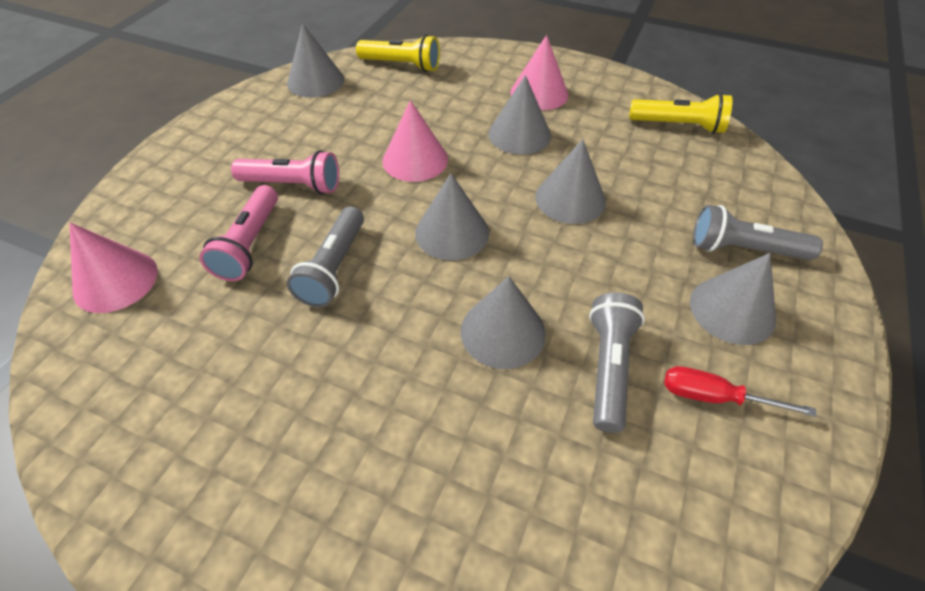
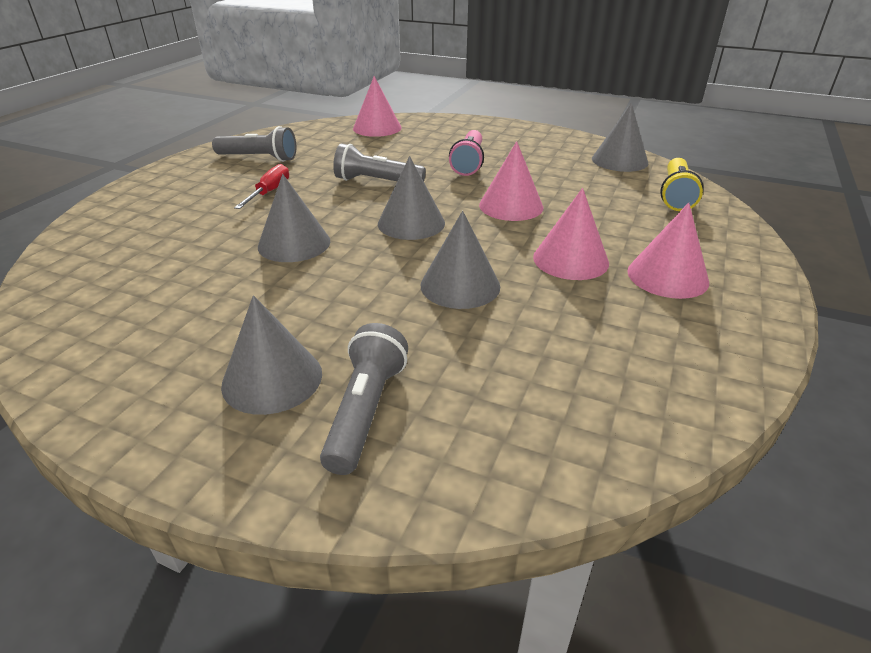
camera: 90 degrees right, 15 degrees down
pink flashlight [200,185,278,281] -> none
grey cone [489,75,551,155] -> pink cone [533,188,609,280]
grey flashlight [589,292,645,433] -> grey flashlight moved to [212,126,296,162]
yellow flashlight [629,93,732,134] -> none
red screwdriver [664,366,817,417] -> red screwdriver moved to [234,164,289,209]

